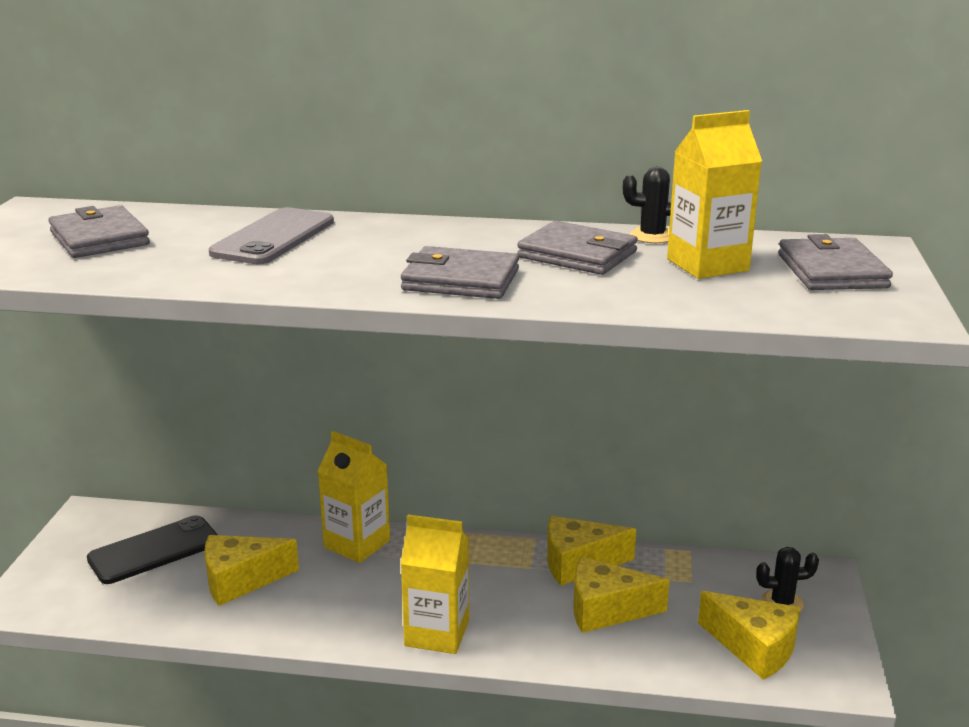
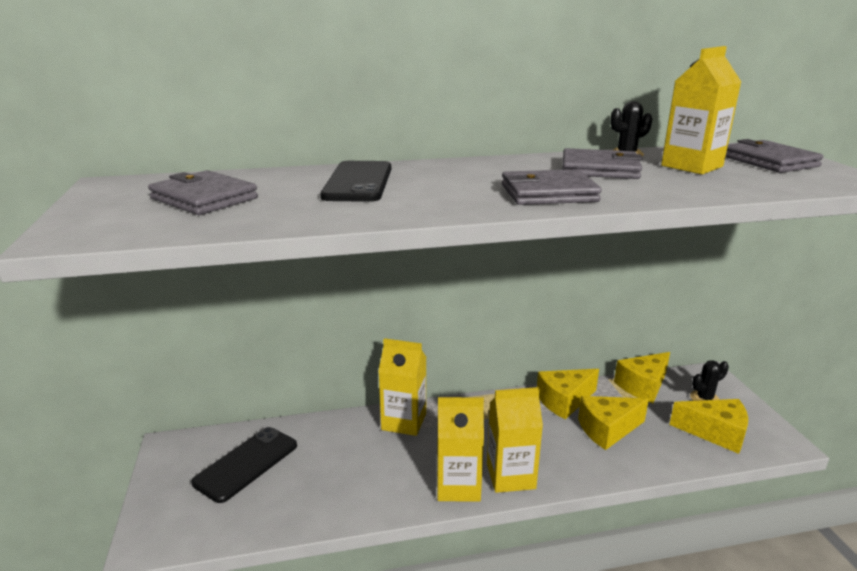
camera: 20 degrees left, 0 degrees up
yellow cheese [204,535,299,606] -> yellow cheese moved to [614,352,670,403]
grey phone [209,207,334,264] -> black phone [320,161,391,202]
none -> yellow carton [437,397,484,502]

